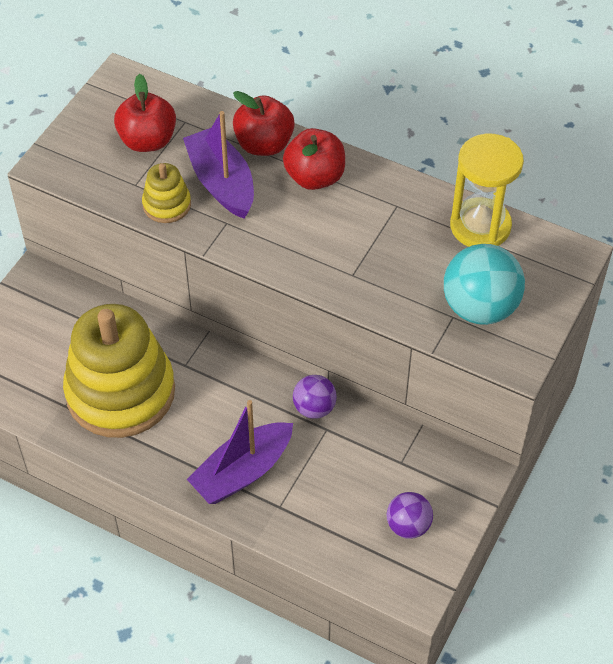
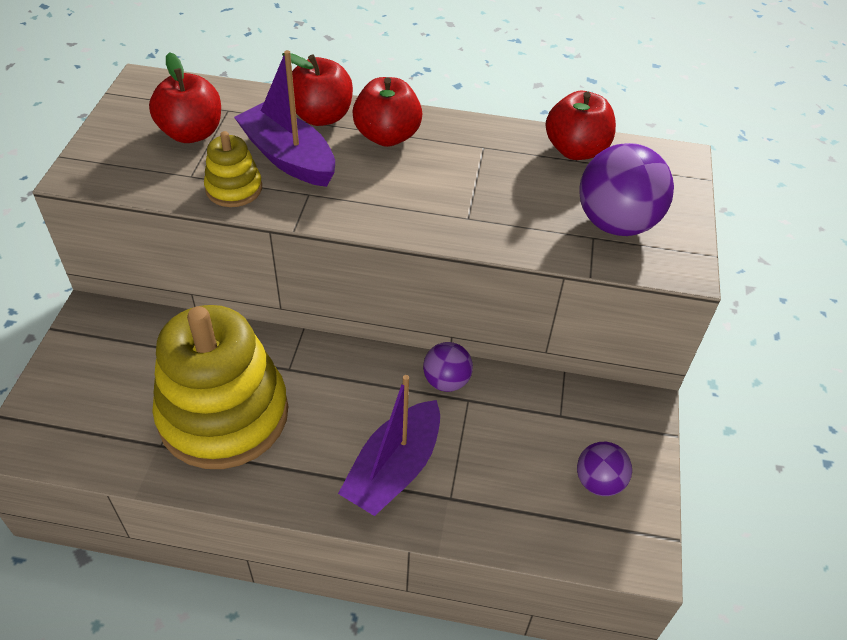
camera: 20 degrees left, 5 degrees down
turquoise ball [444,244,525,325] -> purple ball [579,143,674,236]
yellow hourglass [450,134,524,247] -> red apple [546,91,616,160]

